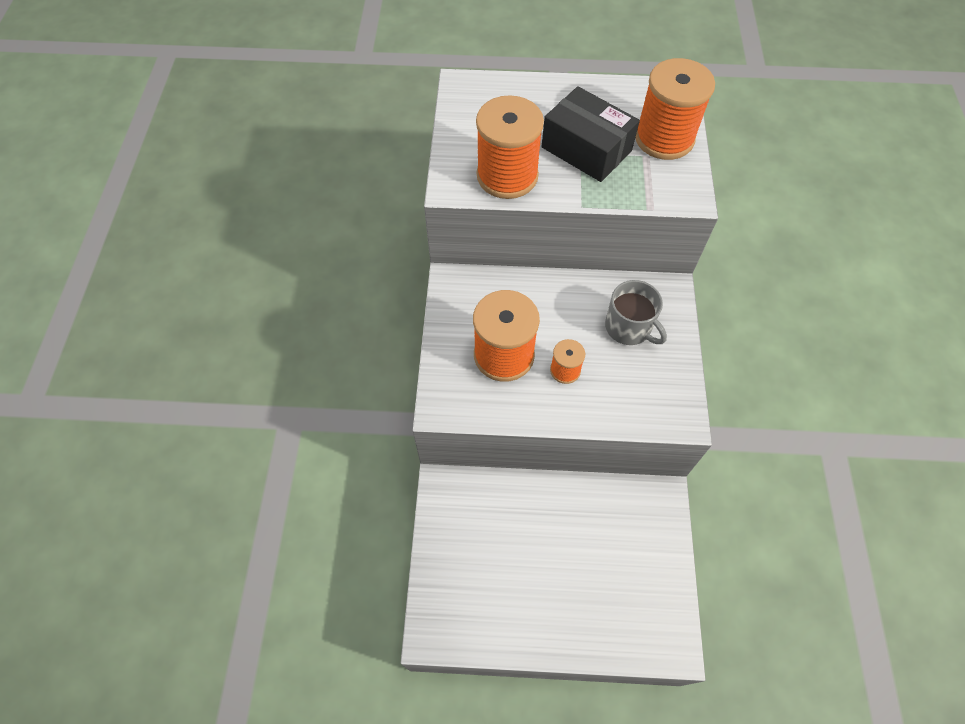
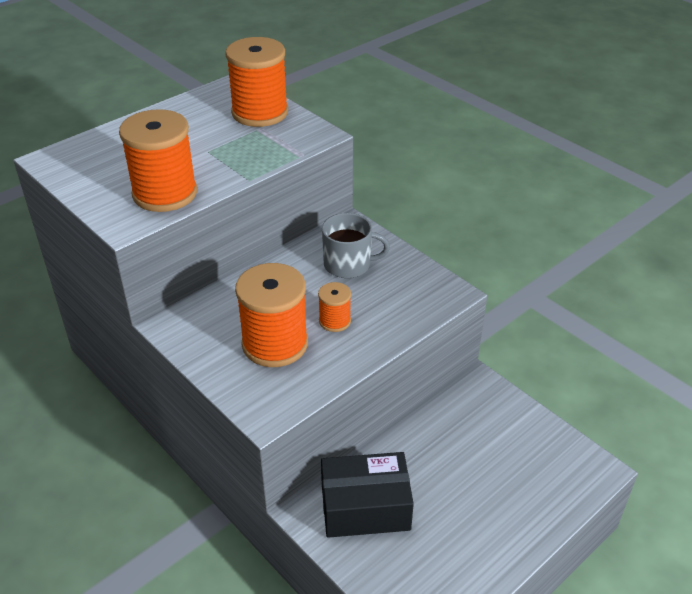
camera: 45 degrees left, 20 degrees down
black box [542,86,640,182] -> black box moved to [321,452,414,538]

